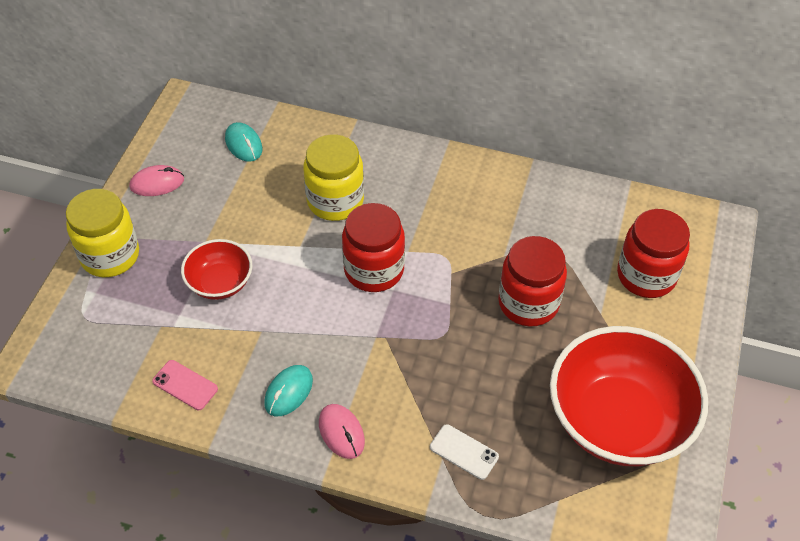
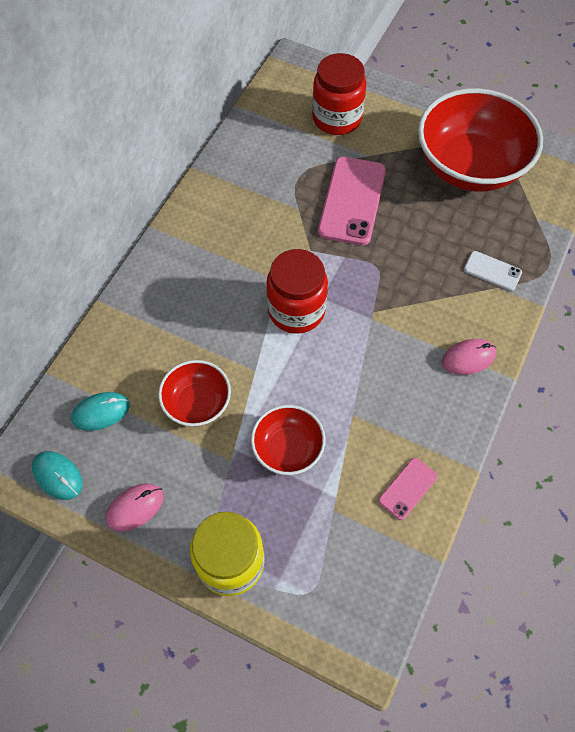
camera: 80 degrees left, 10 degrees up
pink mouse [129,165,184,196] -> pink mouse turned 60 degrees clockwise [106,483,164,531]
turquoise mouse [264,365,313,416] -> turquoise mouse moved to [32,451,83,500]
yellow jar [303,134,364,221] -> none
white phone [430,424,499,480] -> white phone turned 75 degrees clockwise [464,251,522,291]
red jar [498,236,567,326] -> pink phone [318,157,386,245]
none -> red bowl [158,360,231,426]

